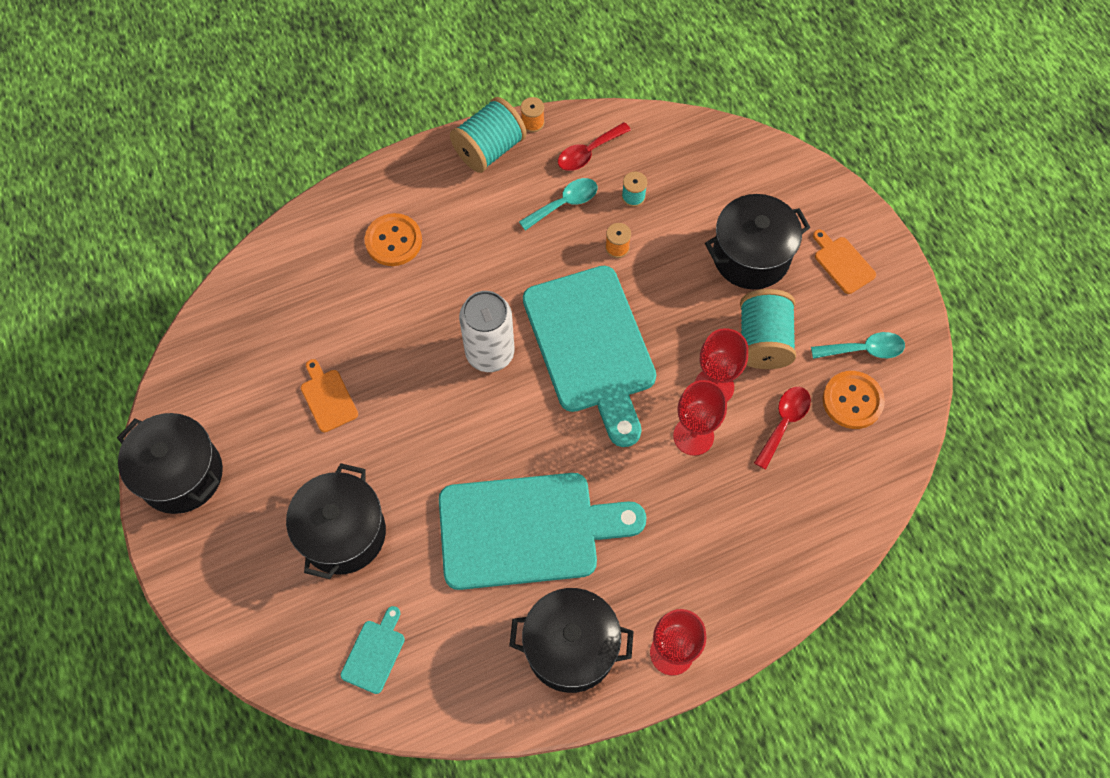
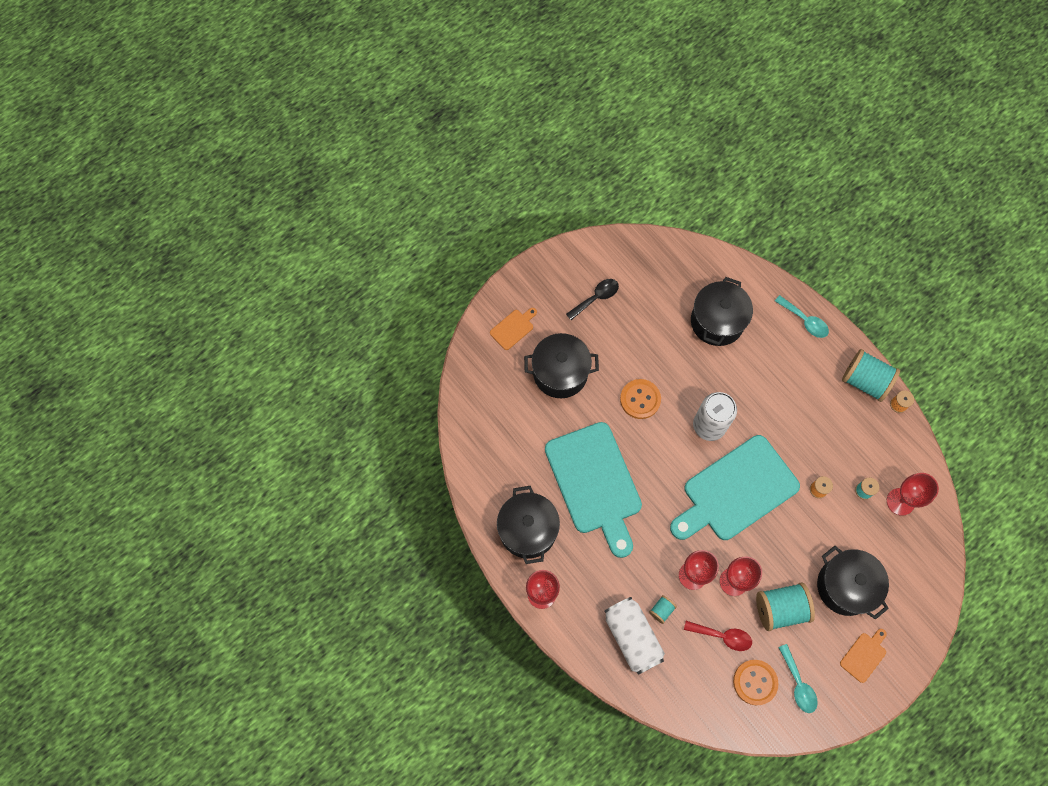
camera: 75 degrees right, 5 degrees up
black pot [117,413,223,514] -> black pot moved to [691,277,753,346]
orange cutting board [301,359,358,432] -> orange cutting board moved to [490,308,537,350]
turquoise cutting board [340,606,405,694] -> none
orange button [365,213,422,266] -> orange button moved to [620,379,661,419]
turquoise spoon [519,178,598,231] -> turquoise spoon moved to [775,295,829,338]
red spoon [558,122,631,171] -> none
none -> black spoon [566,279,619,320]
none -> white can [604,597,665,675]
none -> turquoise spool [649,595,677,624]
none -> red goblet [887,473,939,516]

